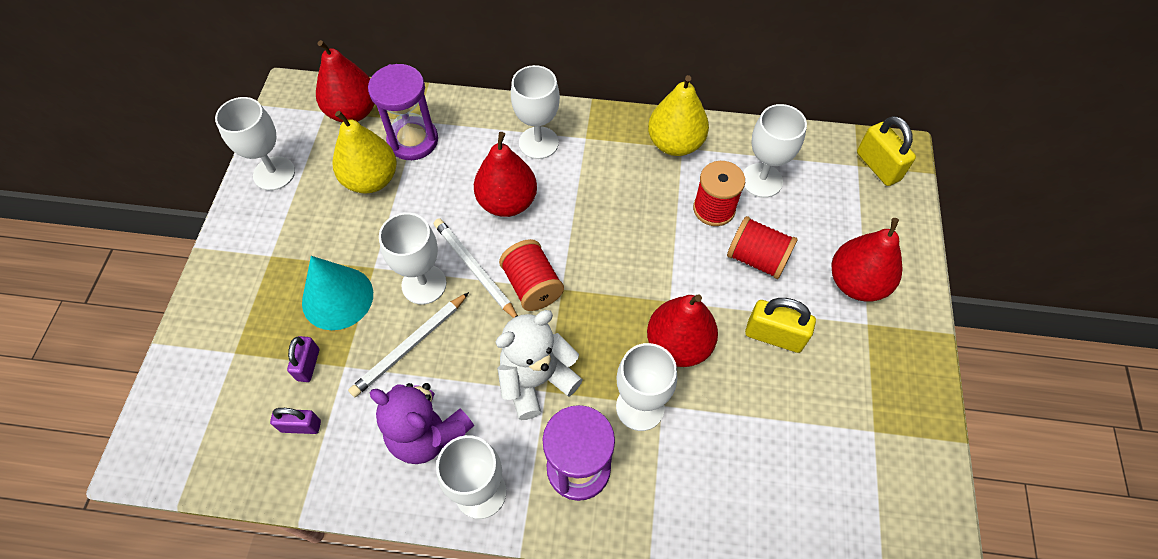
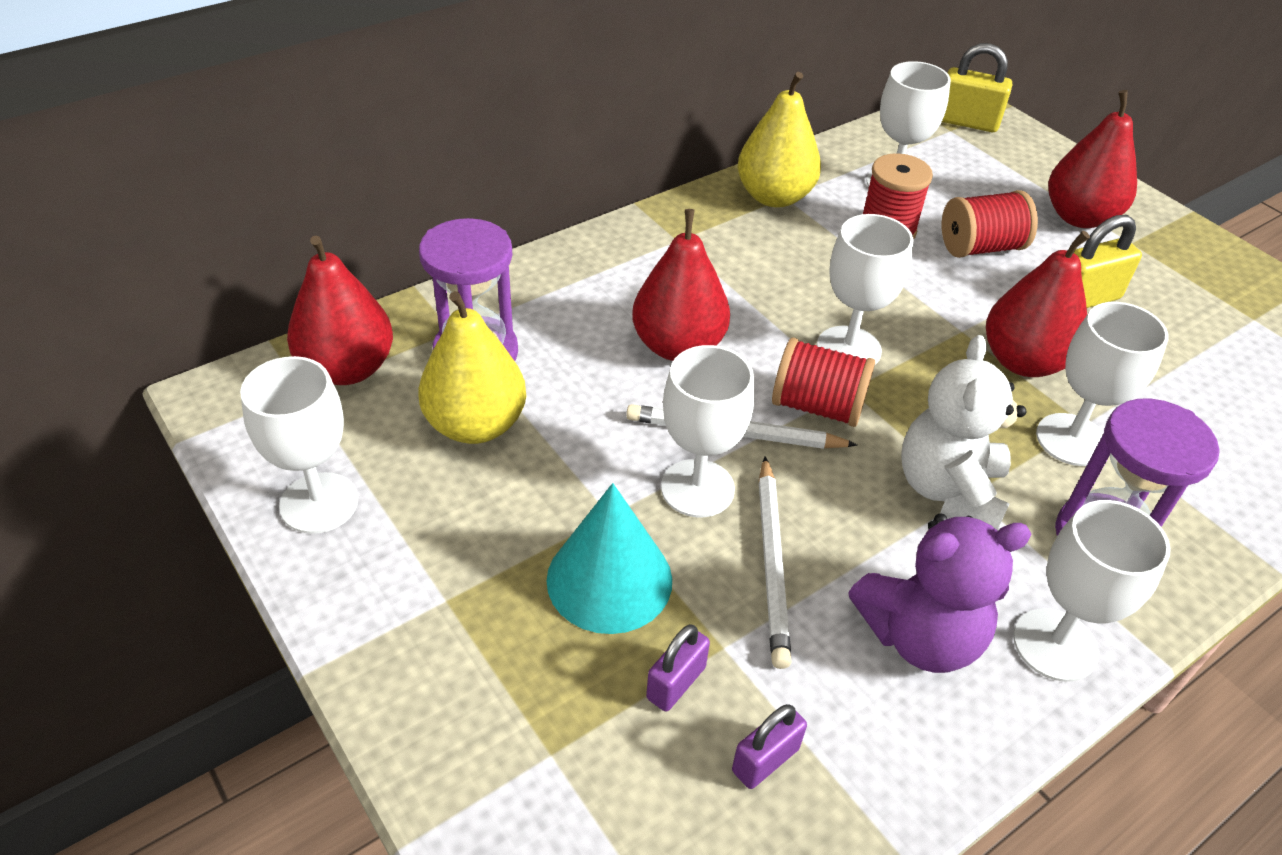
camera: 45 degrees left, 15 degrees down
purple padlock [287,336,319,382] -> purple padlock turned 75 degrees clockwise [646,624,710,712]
white goblet [511,65,560,159] -> white goblet moved to [817,214,914,365]

